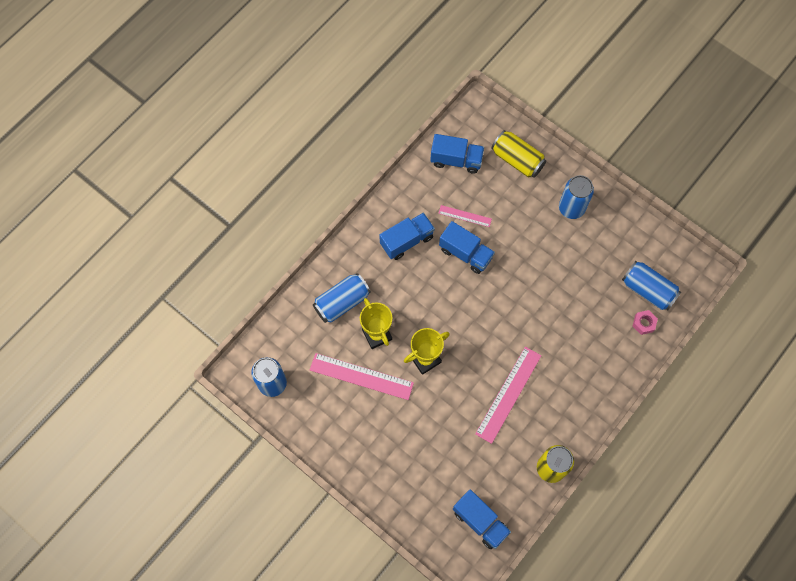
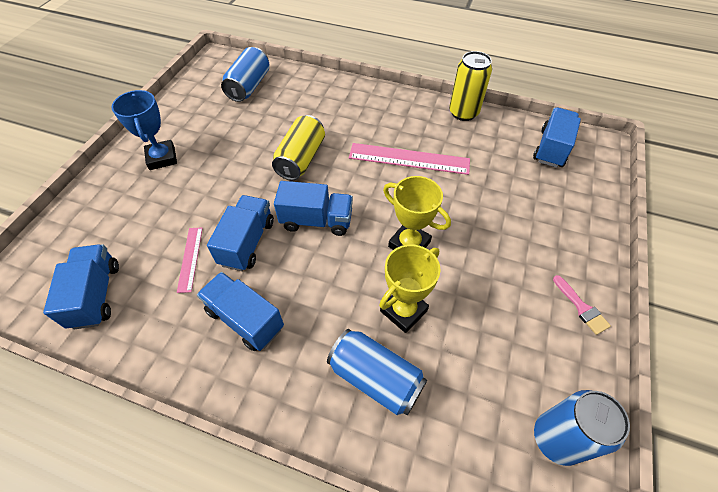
camera: 110 degrees left, 15 degrees down
pink ruler [310,353,414,400] -> none
yellow can [491,130,546,178] -> yellow can moved to [272,115,325,181]
blue can [559,175,594,219] -> blue trophy [111,90,177,170]
pink nut [633,310,658,335] -> none
none -> blue truck [274,181,353,236]
none -> pink brush [553,275,611,335]

